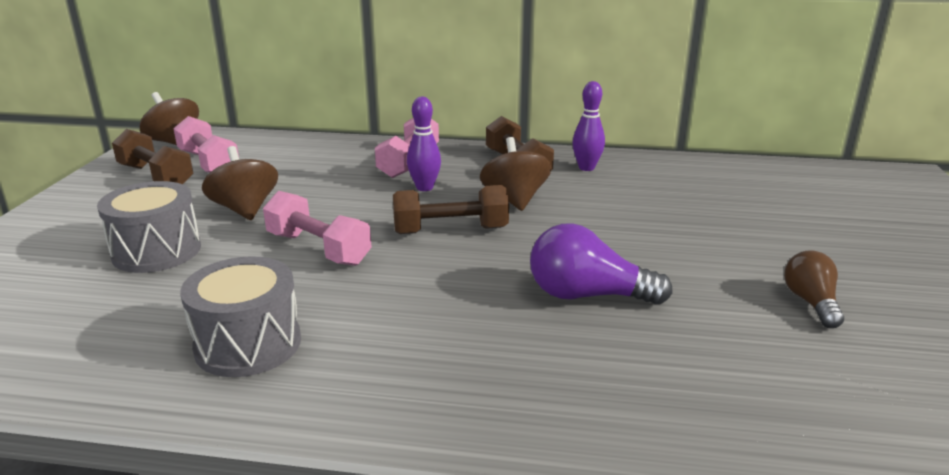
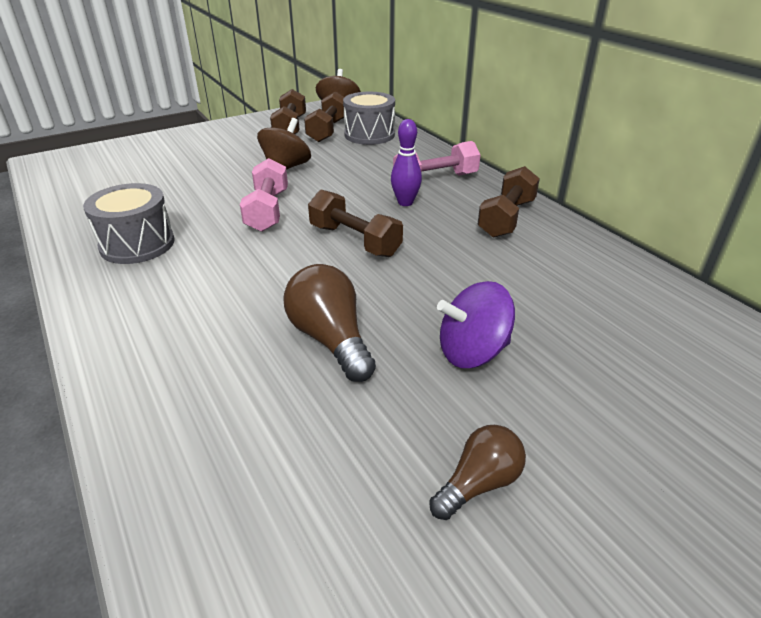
camera: 50 degrees right, 10 degrees up
grey drum [97,181,201,273] -> grey drum moved to [343,92,395,145]
pink dumbbell [173,116,239,173] -> brown dumbbell [304,91,344,142]
brown spinning top [480,137,552,211] -> none
purple light bulb [530,223,673,305] -> brown light bulb [283,264,376,382]
purple bowling pin [572,81,605,171] -> none
none -> purple spinning top [437,281,515,368]

